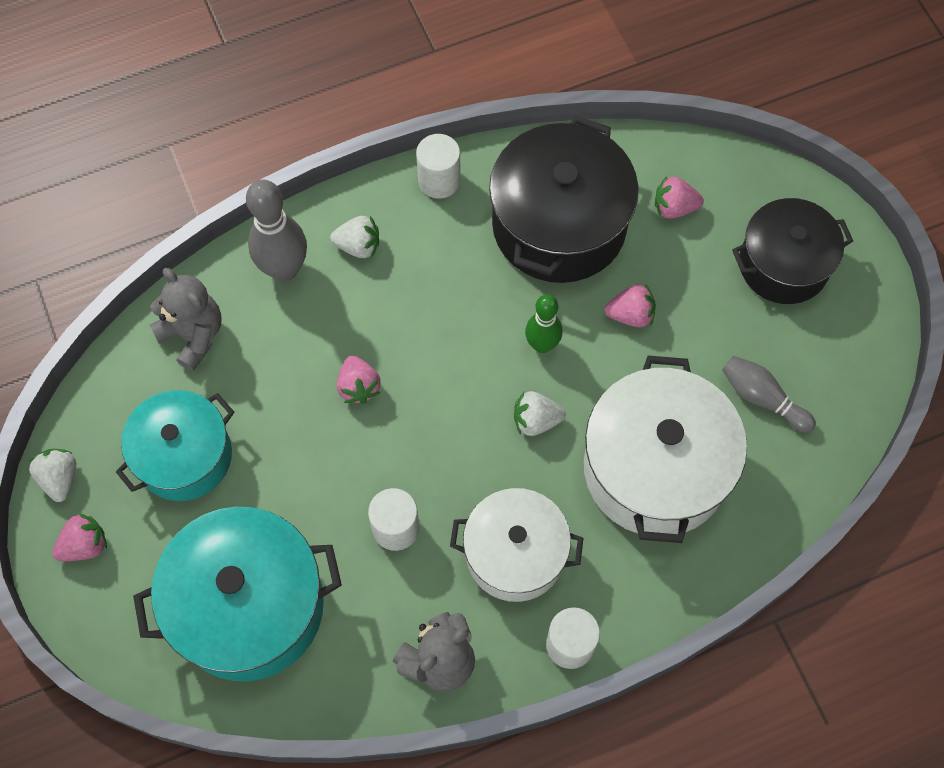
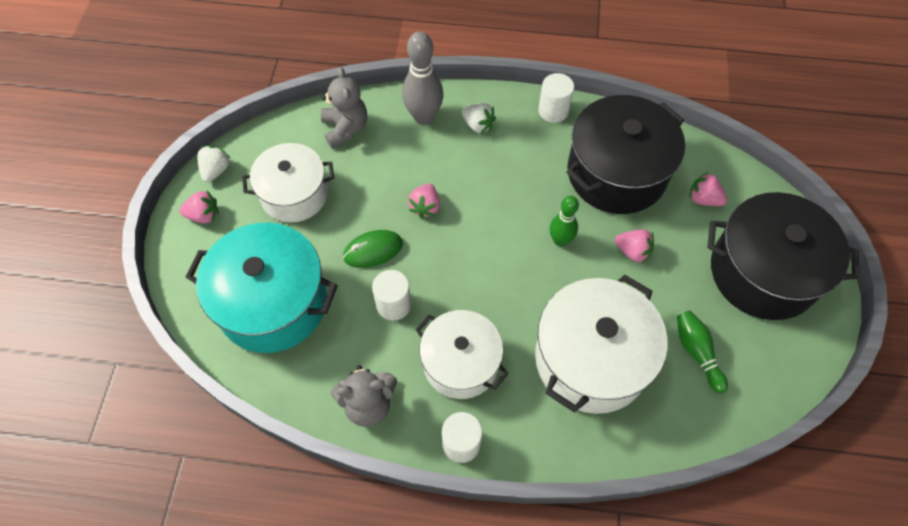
camera: 30 degrees right, 5 degrees down
turquoise pot [116,390,234,501] -> white pot [242,143,334,223]
white strawberry [514,391,566,436] -> none
grey bowling pin [722,356,816,433] -> green bowling pin [677,311,728,393]
black pot [732,198,853,304] -> black pot [707,192,859,320], size x1.50
none -> green mouse [343,230,403,268]

